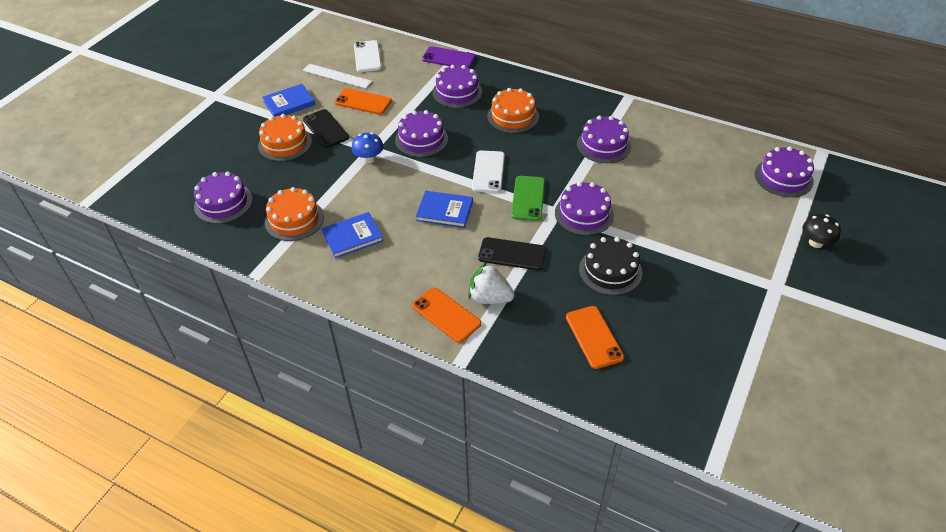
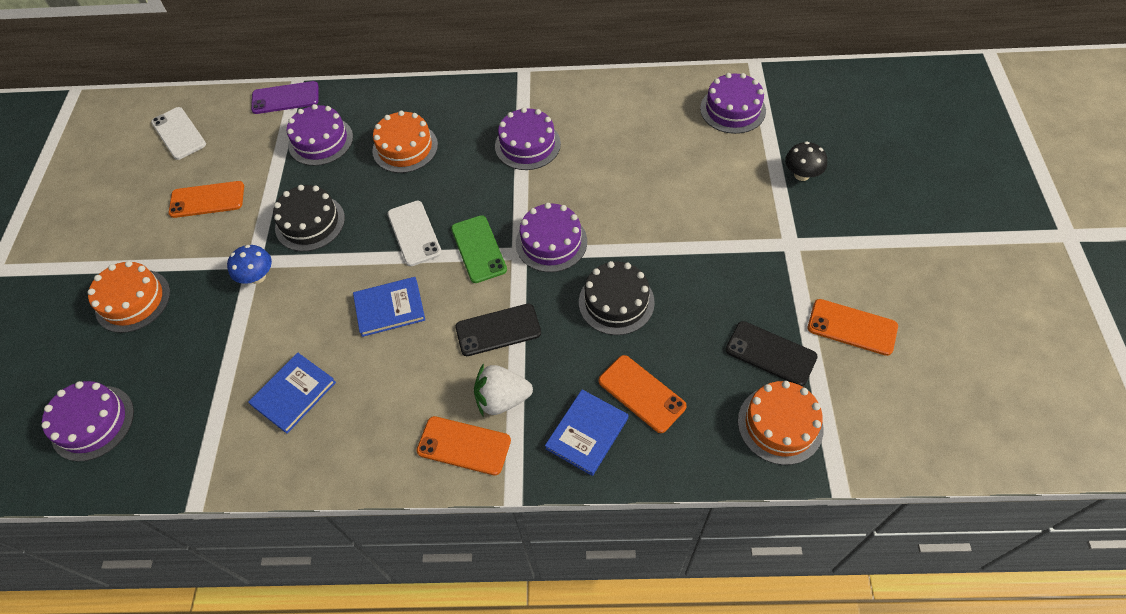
camera: 25 degrees left, 10 degrees up
blue book [262,84,315,117] -> blue book moved to [545,390,628,476]
orange cake [265,187,324,241] -> orange cake moved to [738,381,824,465]
white ruler [303,64,372,88] -> none
black phone [303,109,349,148] -> black phone moved to [725,321,818,386]
purple cake [395,110,448,157] -> black cake [273,185,345,251]
none -> orange phone [808,299,898,356]

